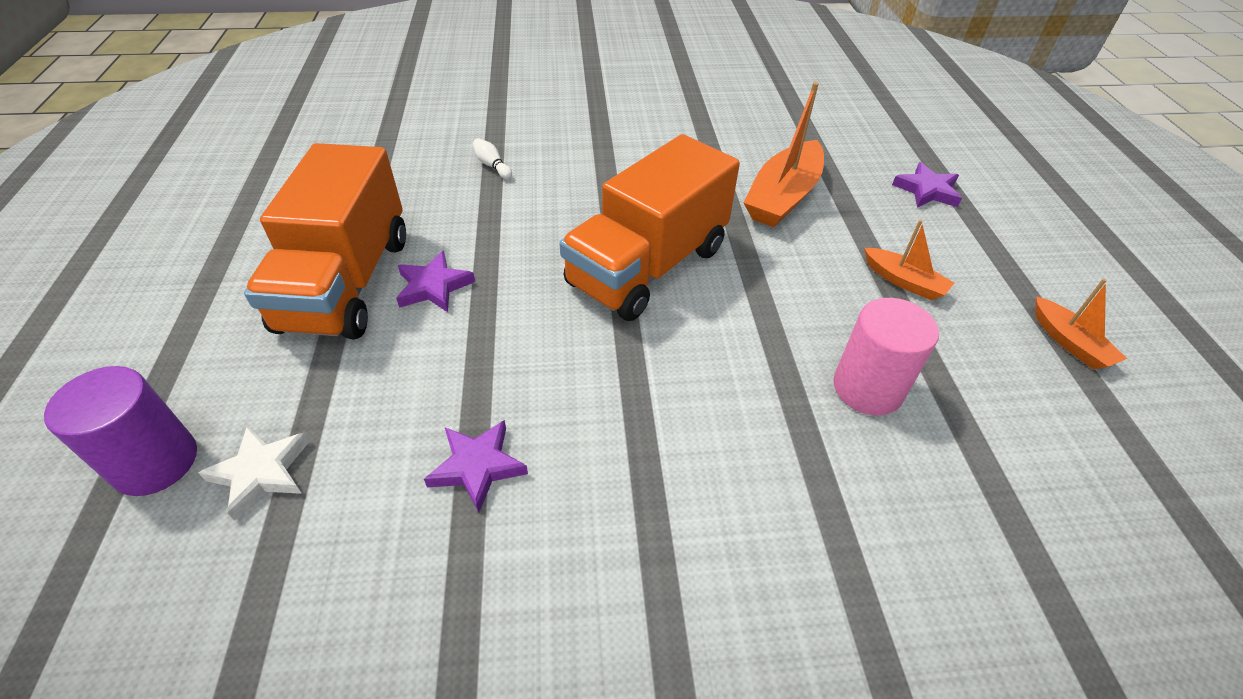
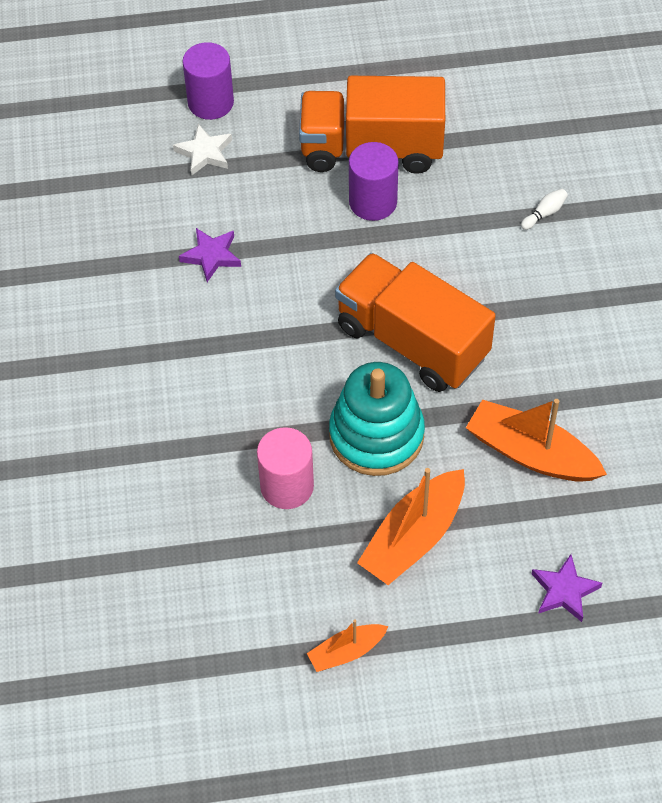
camera: 90 degrees right, 10 degrees up
purple star [396,251,475,312] -> purple cylinder [349,142,399,221]
orange boat [864,220,954,300] -> orange boat [357,468,465,585], size x1.81
none -> turquoise stacking toy [329,362,425,476]

